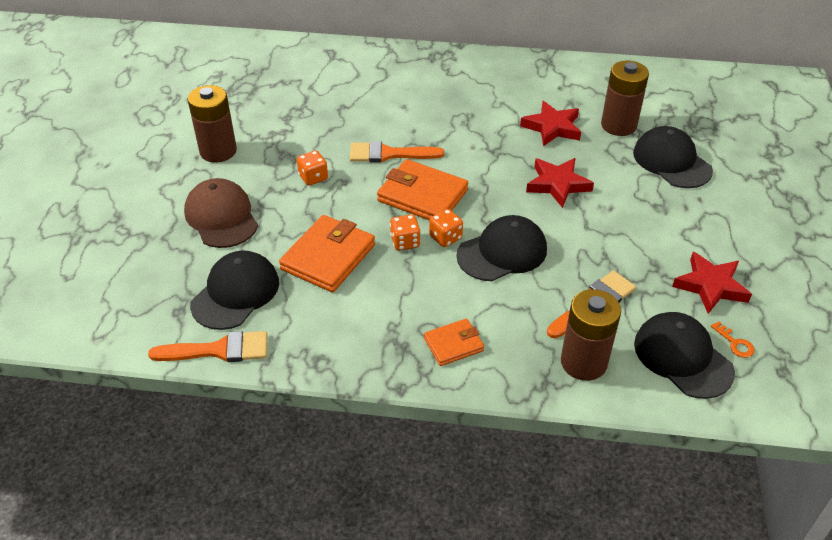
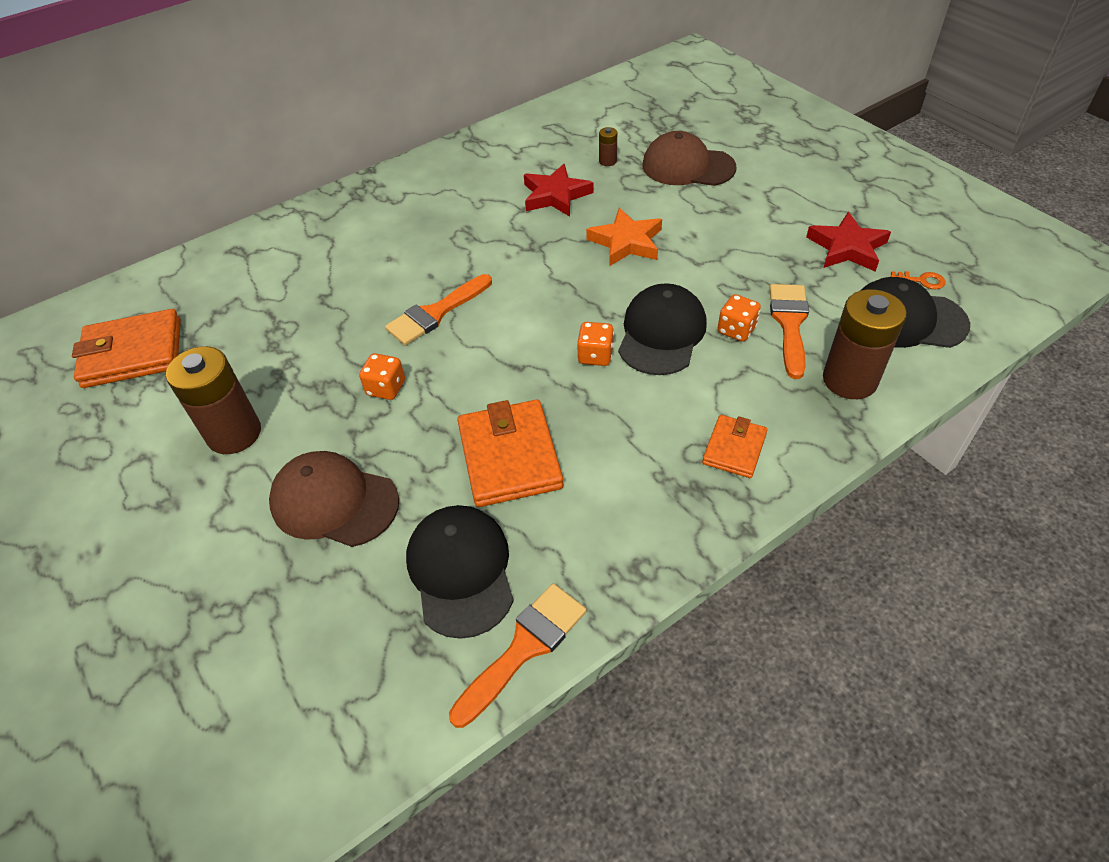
camera: 40 degrees left, 5 degrees up
orange wallet [377,159,468,220] -> orange wallet moved to [72,309,181,388]
orange dice [390,214,421,251] -> orange dice moved to [717,294,761,342]
red star [526,158,594,208] -> orange star [586,208,662,266]
brown battery [601,61,649,136] -> brown battery [599,127,617,166], size x0.44
black cap [633,126,713,188] -> brown cap [642,131,736,186]

